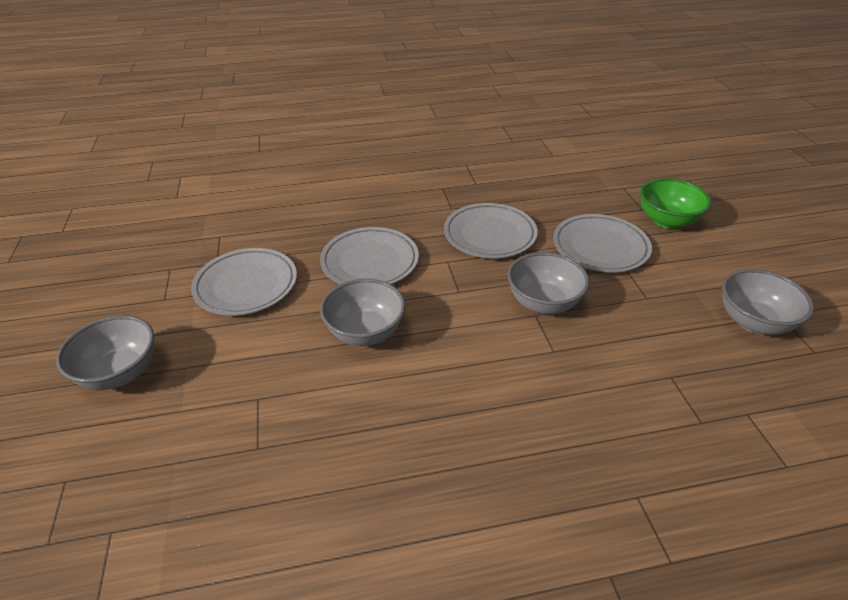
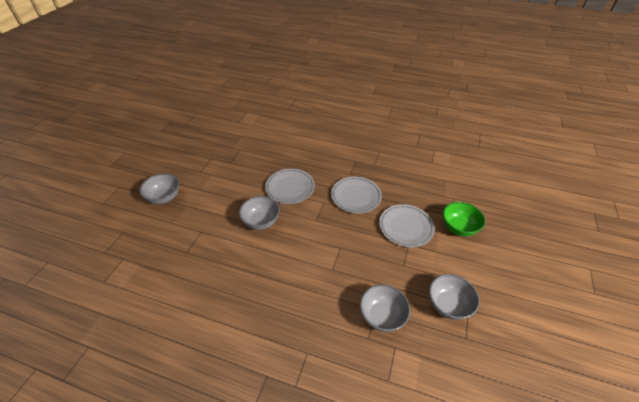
camera: 30 degrees right, 5 degrees up
grey plate [191,248,297,316] -> none
grey bowl [507,252,589,314] -> grey bowl moved to [360,284,410,332]

